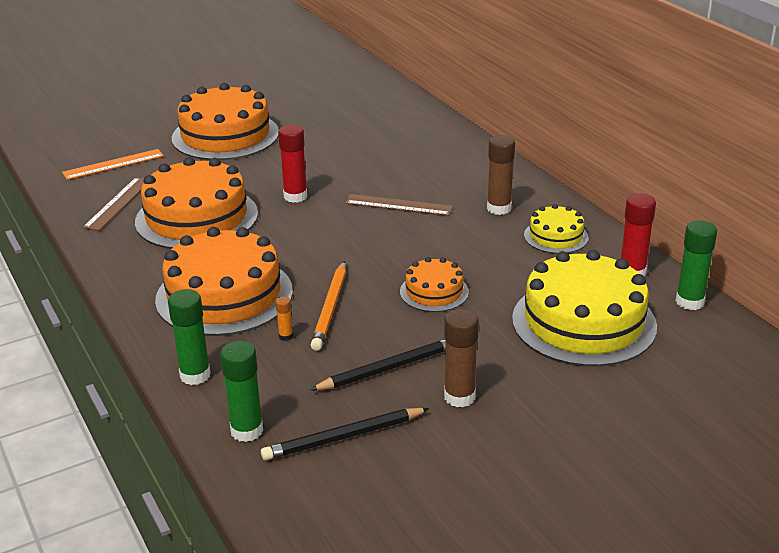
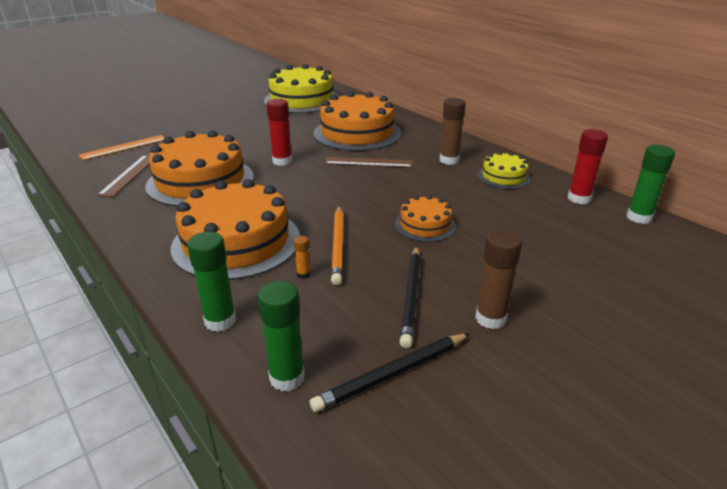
camera: 10 degrees left, 0 degrees up
orange cake [172,83,279,160] -> orange cake moved to [313,91,401,151]
black pencil [310,339,446,390] -> black pencil turned 135 degrees clockwise [400,246,421,348]
yellow cake [512,250,657,367] -> yellow cake moved to [264,64,339,113]

